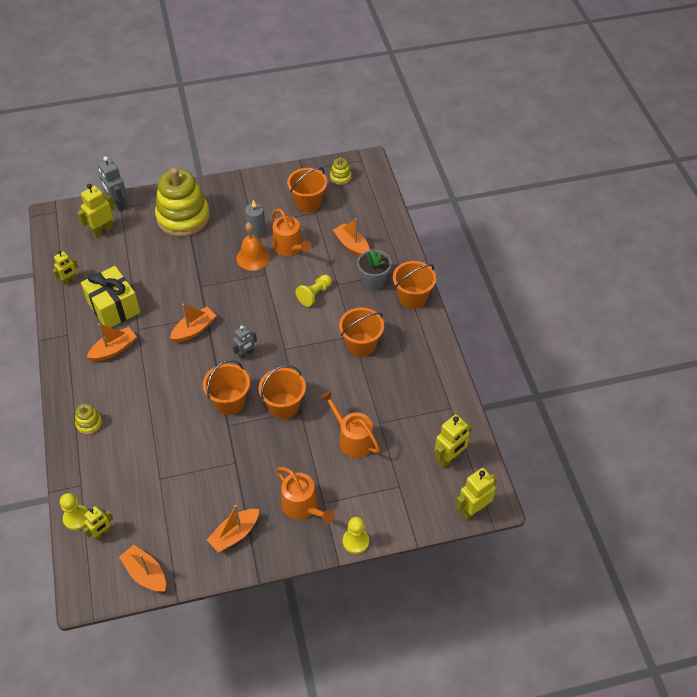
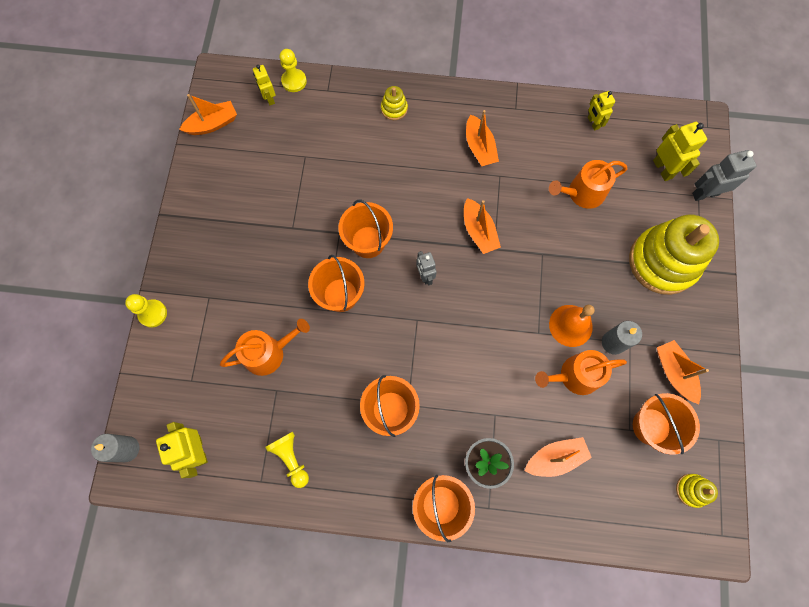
camera: 110 degrees right, 20 degrees up
yellow gift [81,266,140,328] -> none
orange boat [207,505,259,553] -> orange boat moved to [657,340,709,404]
orange watering can [276,467,335,524] -> orange watering can moved to [549,160,628,209]
yellow pawn [296,275,332,307] -> yellow pawn moved to [265,432,309,488]
yellow robot [456,468,497,520] -> grey candle [91,434,139,462]

